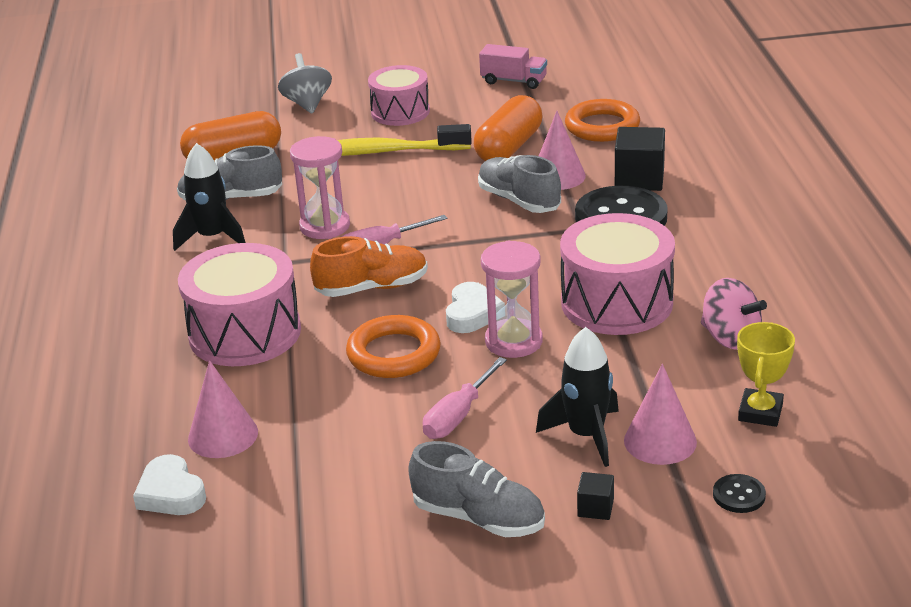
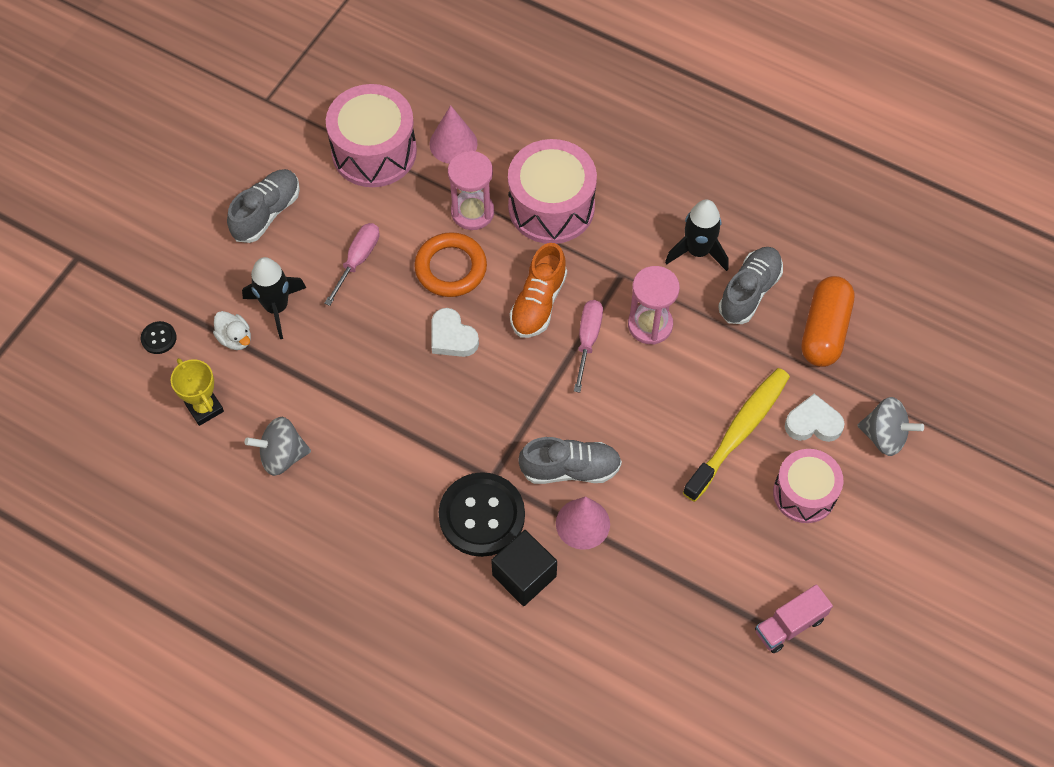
camera: 125 degrees right, 30 degrees up
white heart [133,454,206,515] -> white heart moved to [785,394,845,442]
grey shoe [408,441,545,537] -> grey shoe turned 150 degrees clockwise [227,169,300,243]
pink screwdriver [423,357,507,439] -> pink screwdriver turned 45 degrees clockwise [324,223,380,306]
orange capsule [474,95,542,161] -> none
pink hourglass [481,241,543,358] -> pink hourglass moved to [448,151,494,230]
pink drum [560,213,675,335] -> pink drum moved to [326,84,417,187]
orange ring [565,99,640,142] -> none
black cube [577,472,614,520] -> none
pink cone [624,364,697,465] -> white duck [213,311,251,350]
pink spinning top [701,278,767,350] -> grey spinning top [245,417,311,476]

